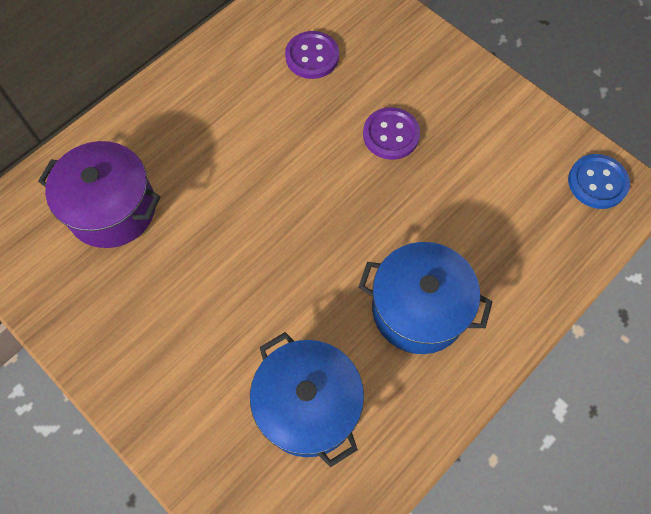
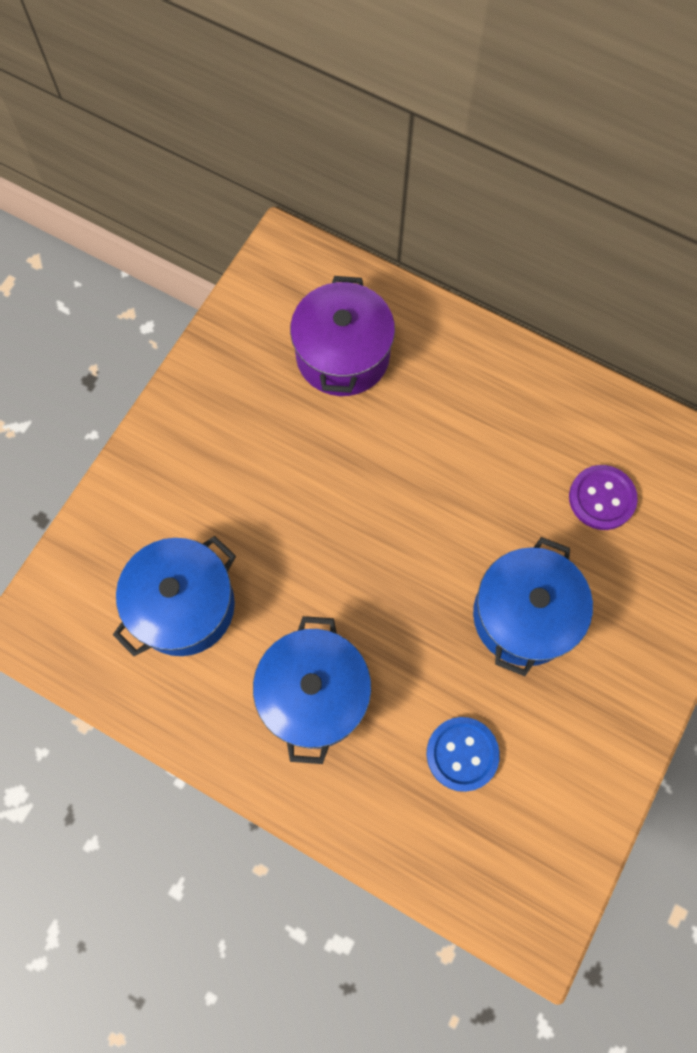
camera: 75 degrees right, 5 degrees up
purple button [363,107,420,160] -> blue pot [473,537,593,676]
blue button [568,154,630,209] -> blue button moved to [427,717,500,792]

